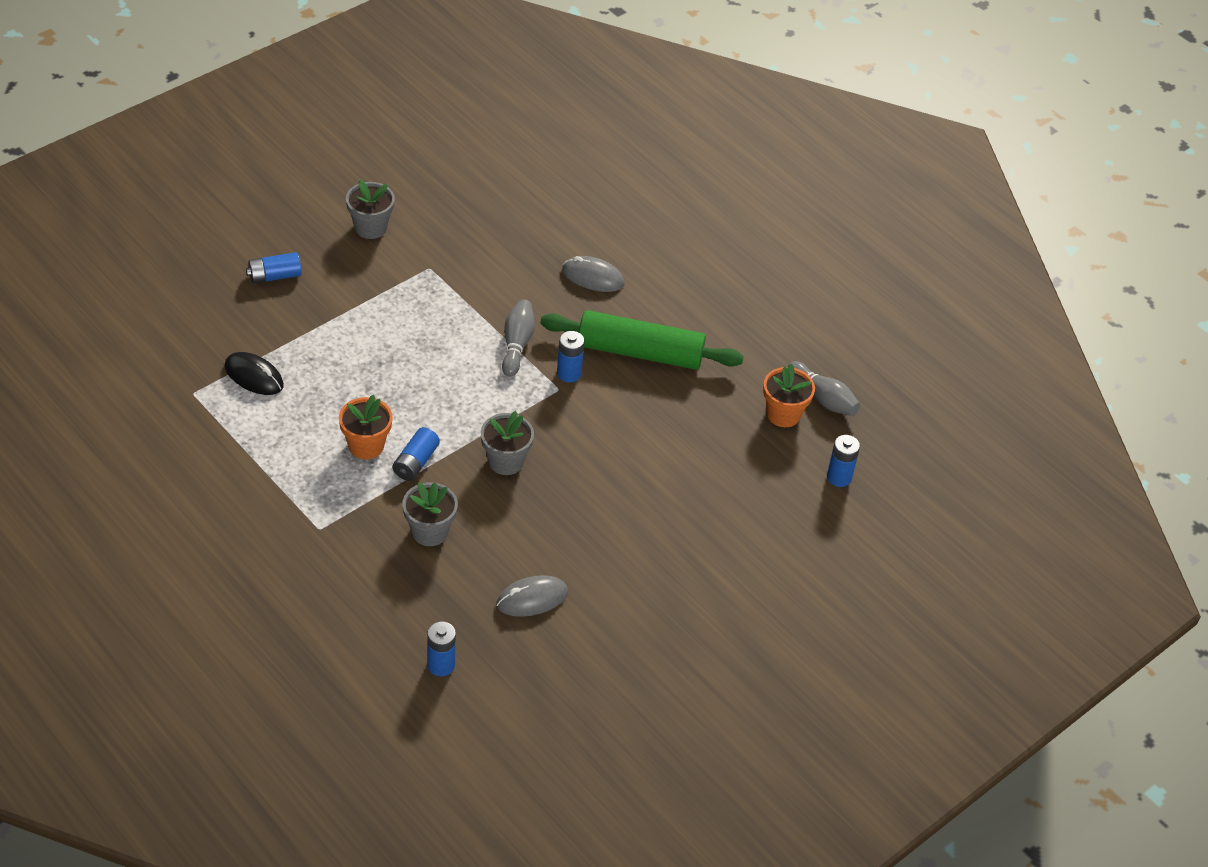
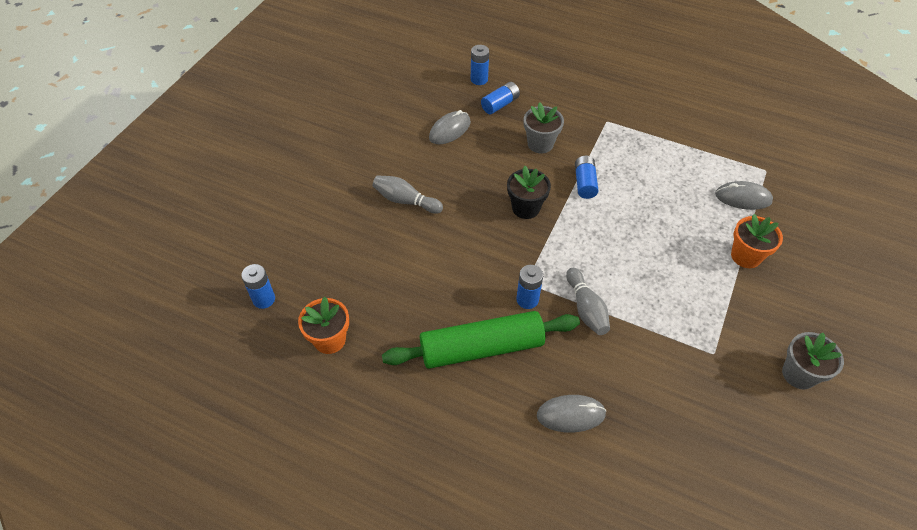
camera: 160 degrees right, 5 degrees up
black mouse [225,352,284,395] -> grey mouse [715,181,773,210]
blue battery [246,252,302,283] -> blue battery moved to [481,82,520,114]
orange flower pot [339,395,393,459] -> orange flower pot moved to [731,214,783,268]
grey flower pot [481,411,534,475] -> black flower pot [507,166,551,219]
grey bowling pin [788,361,860,416] -> grey bowling pin moved to [373,175,443,214]

